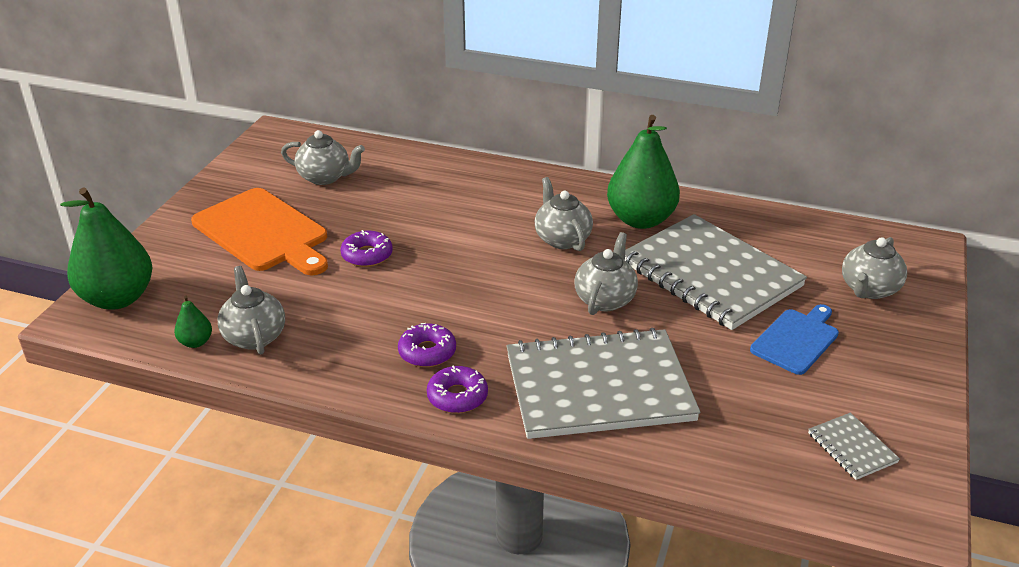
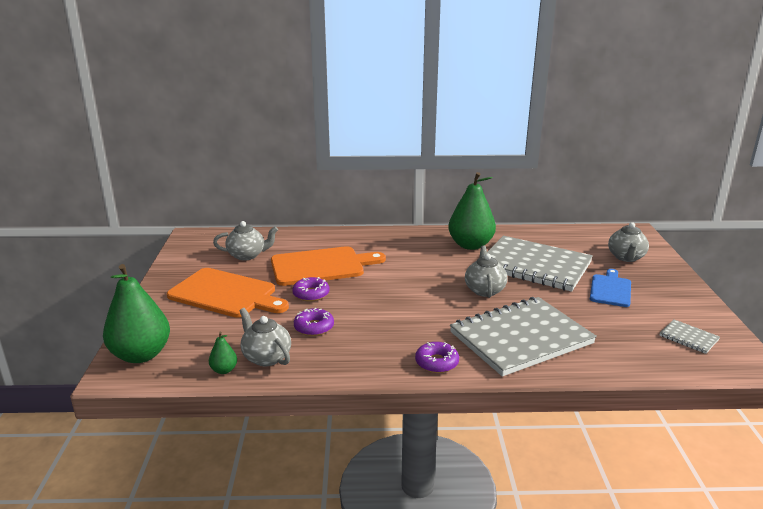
camera: 20 degrees left, 10 degrees down
purple donut [398,323,456,367] -> purple donut moved to [294,308,334,336]
grey teapot [535,177,593,251] -> none
none -> orange cutting board [271,246,386,286]

